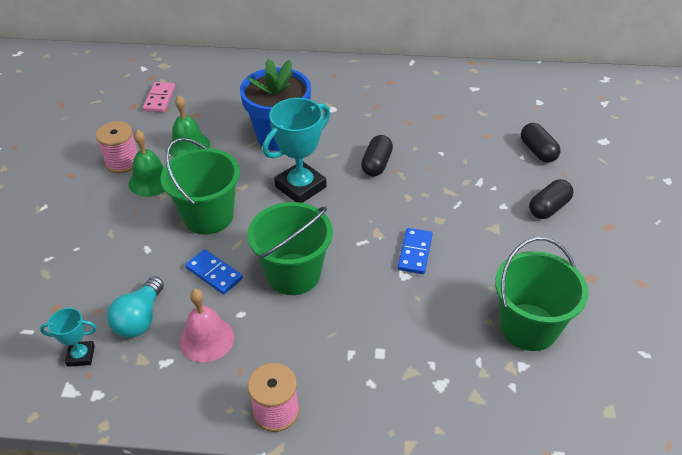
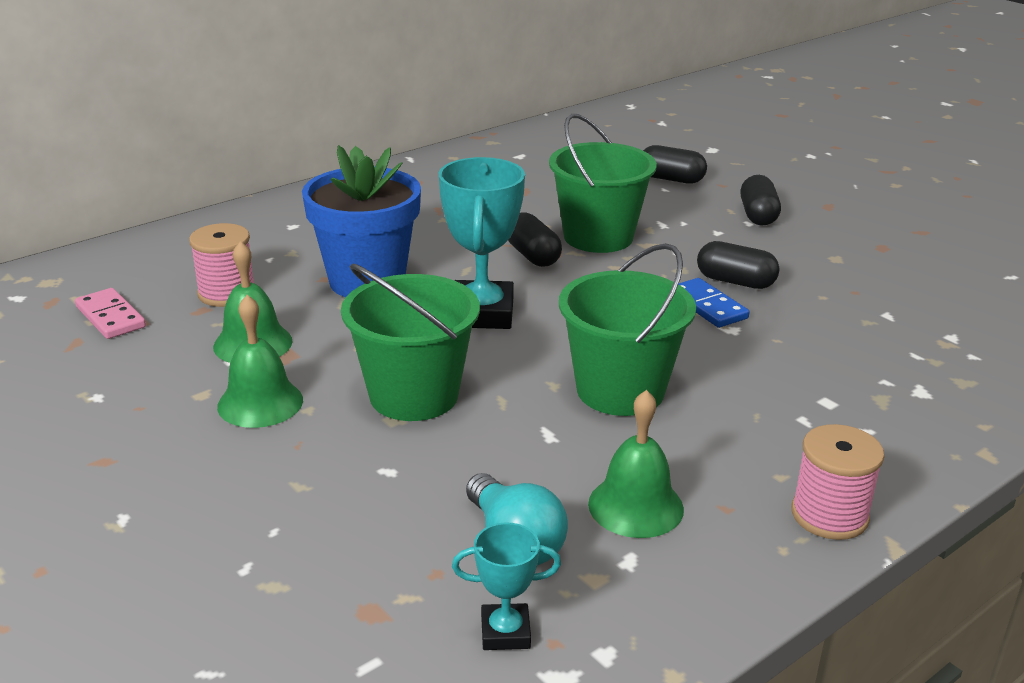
camera: 45 degrees left, 15 degrees down
turquoise trophy [40,308,97,367] -> turquoise trophy turned 45 degrees clockwise [452,522,561,650]
pink spool [96,121,137,173] -> pink spool moved to [189,223,254,307]
pink bell [180,289,234,362] -> green bell [588,390,684,538]
blue domino [185,249,243,294] -> none
green bucket [495,237,588,351] -> green bucket moved to [549,114,657,253]
none -> black capsule [697,241,780,289]

